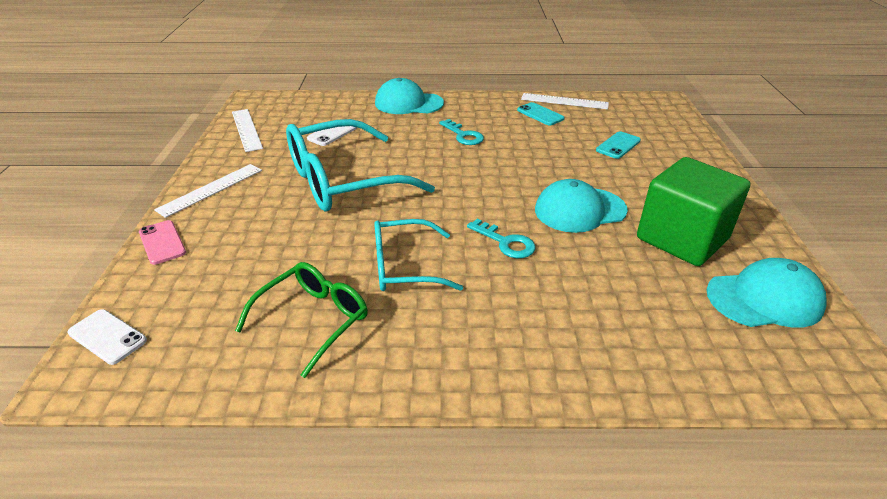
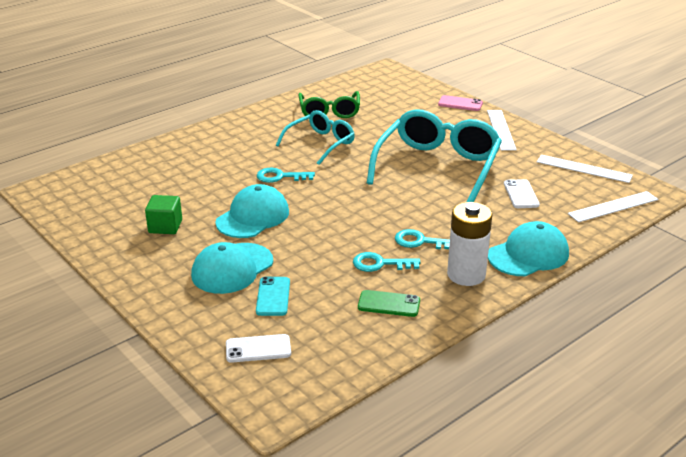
camera: 140 degrees right, 5 degrees down
white phone [68,309,147,365] -> white phone moved to [226,334,291,362]
turquoise phone [517,102,565,126] -> green phone [358,290,420,317]
white ruler [521,93,609,109] -> white ruler moved to [568,191,658,223]
green cube [637,157,751,266] -> green cube [145,195,182,234], size x0.50
turquoise cap [706,258,827,328] -> turquoise cap moved to [191,242,273,294]
none -> turquoise key [353,252,420,272]
none -> white battery [447,202,492,286]

